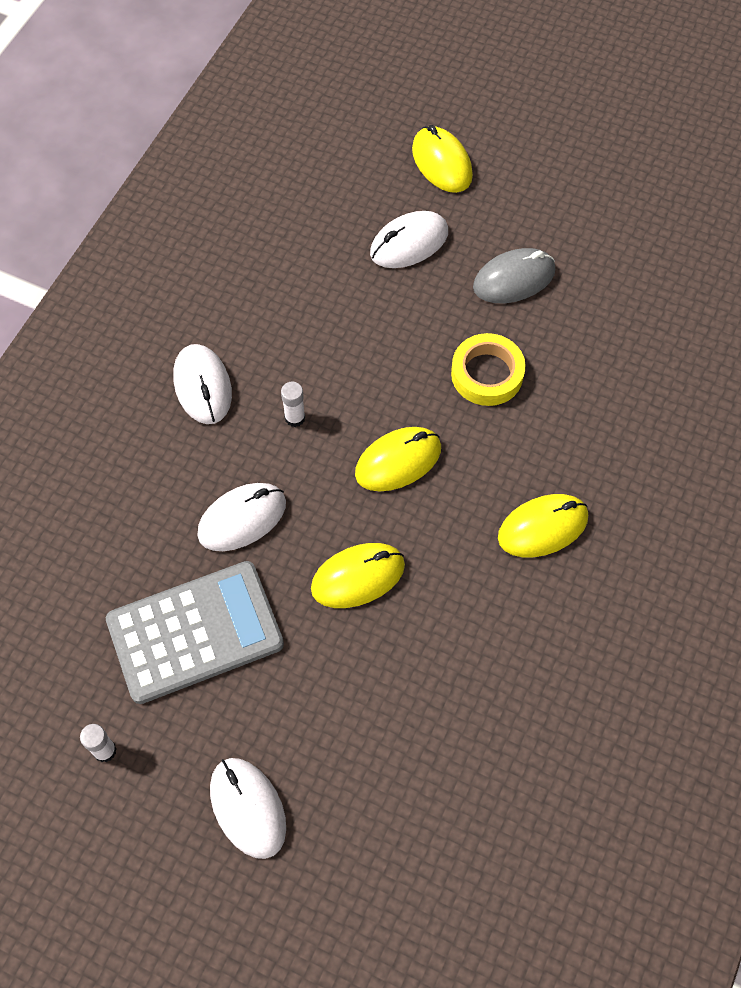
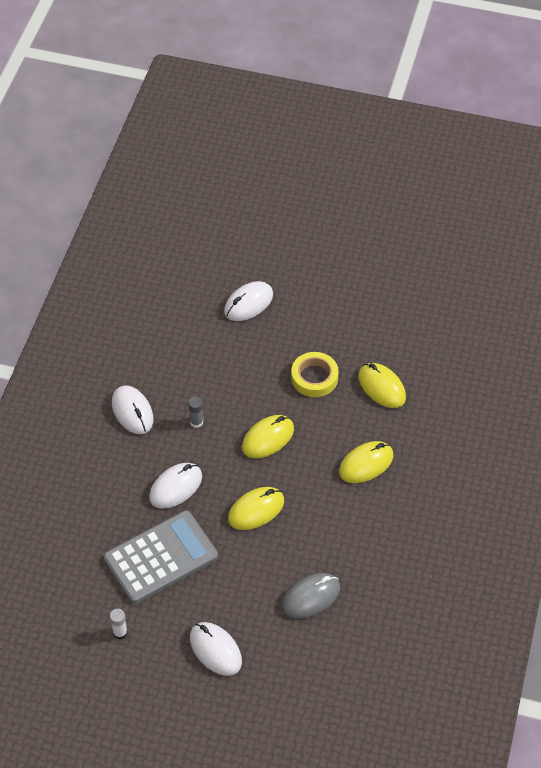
camera: 10 degrees left, 10 degrees down
white glue stick [281,382,305,427] -> grey glue stick [188,397,203,428]
yellow mouse [412,125,473,193] -> yellow mouse moved to [358,363,406,408]
grey mouse [473,248,555,303] -> grey mouse moved to [282,573,340,619]

